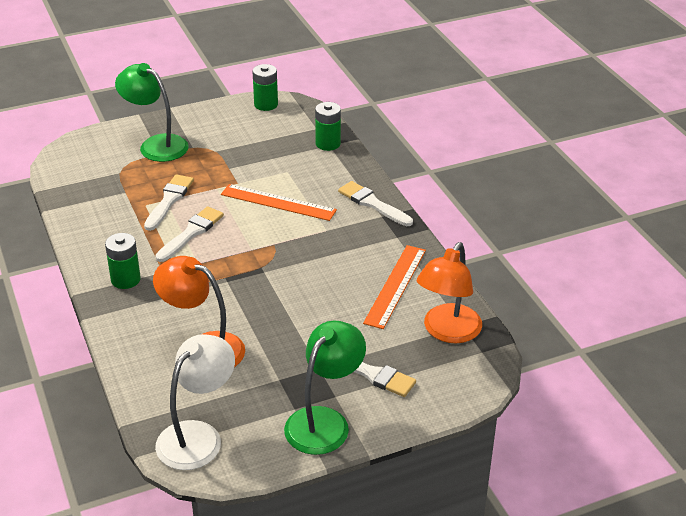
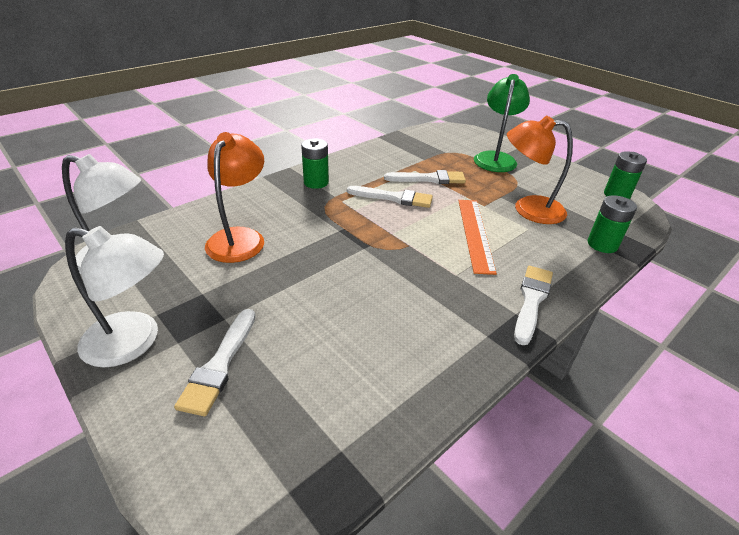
camera: 70 degrees right, 0 degrees up
green lamp [284,320,366,455] -> white lamp [65,226,164,368]
orange ruler [363,245,426,329] -> none
orange lamp [417,242,482,344] -> orange lamp moved to [507,116,573,224]

